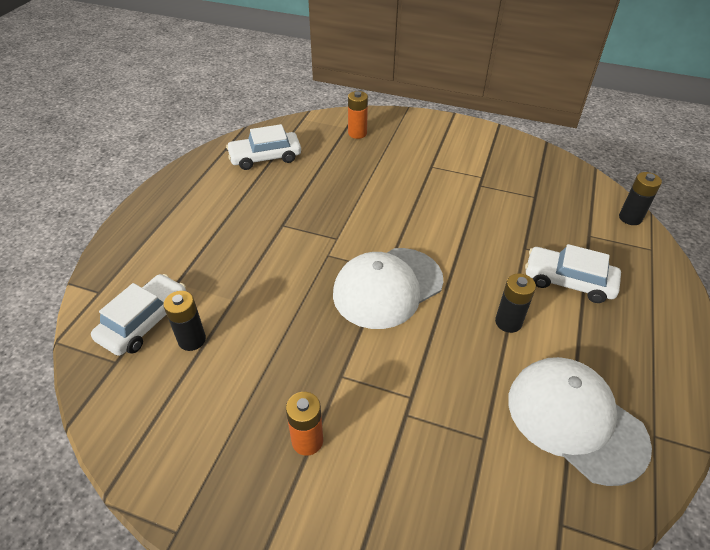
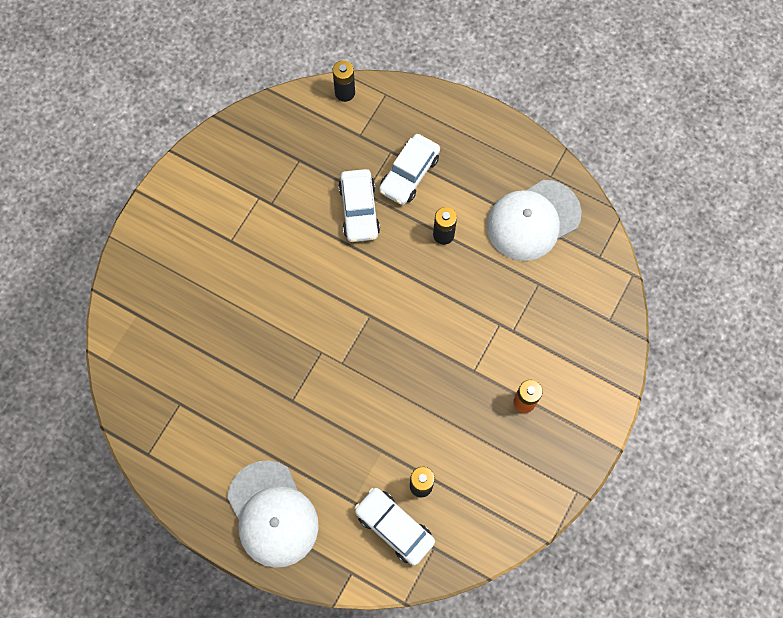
camera: 80 degrees left, 25 degrees up
white car [226,124,301,170] -> white car moved to [338,169,380,242]
white cap [333,248,444,329] -> white cap moved to [227,460,319,568]
orange battery [348,91,368,139] -> none

